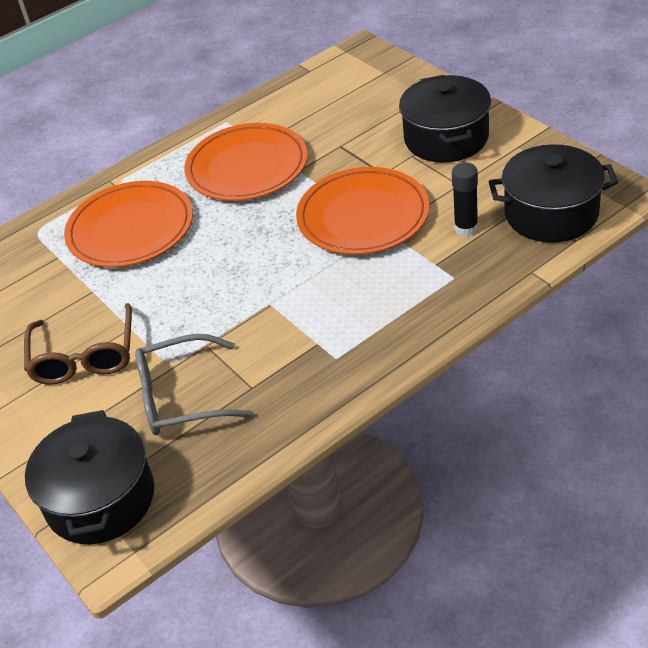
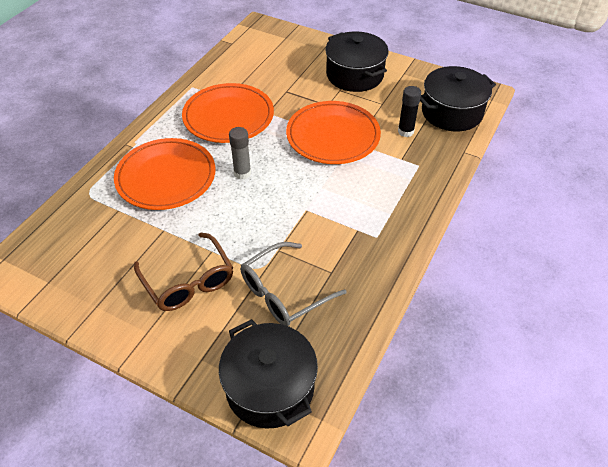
camera: 30 degrees left, 5 degrees up
none -> grey glue stick [229,127,251,180]

